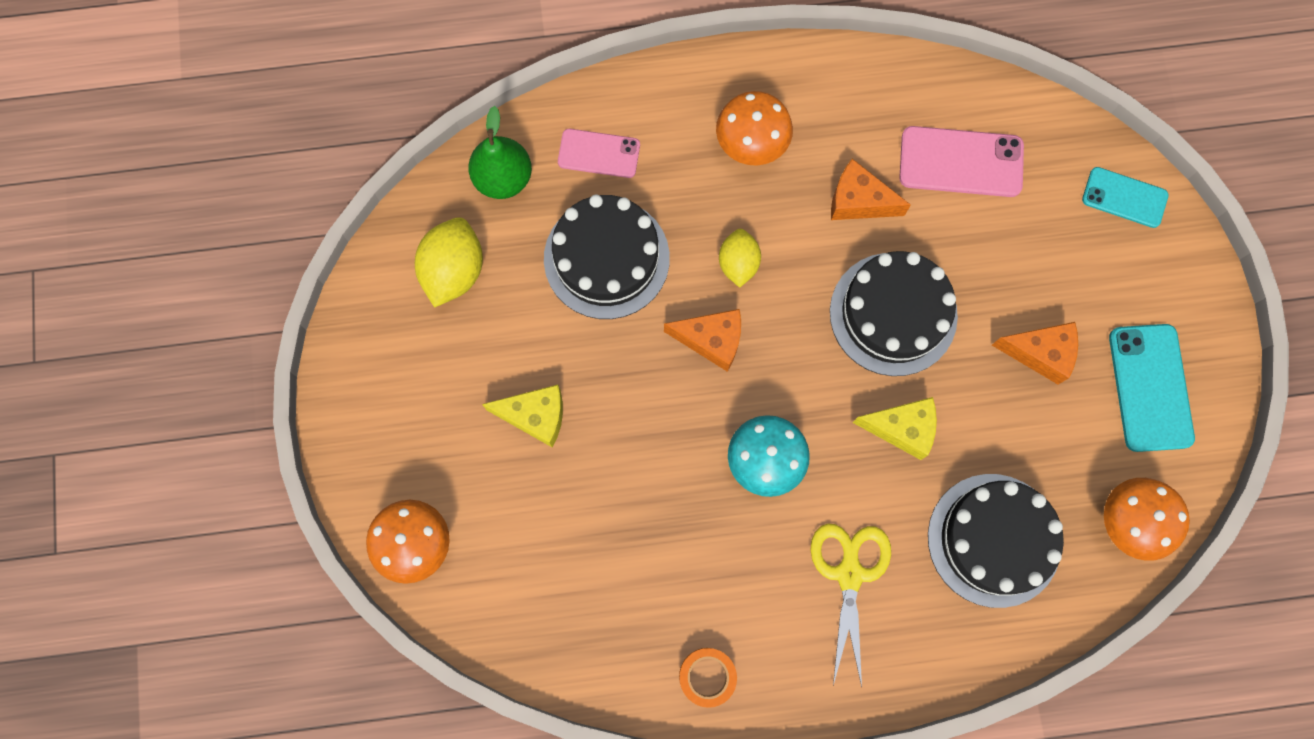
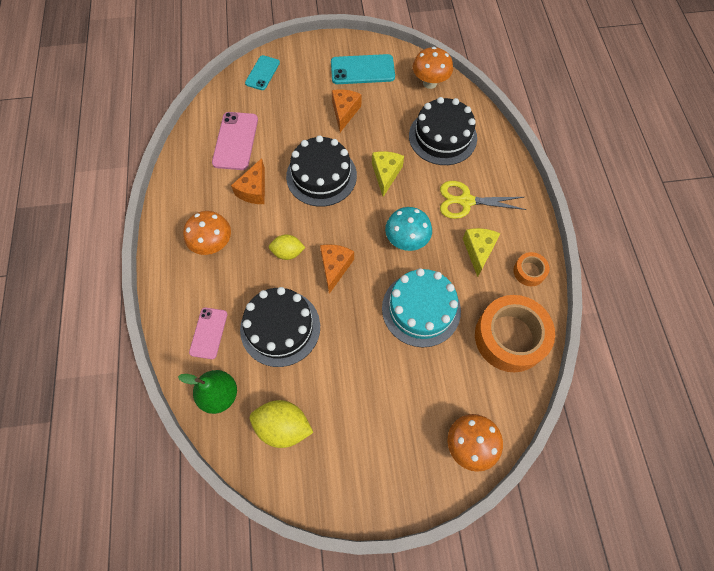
camera: 90 degrees left, 10 degrees down
yellow cheese [482,385,563,447] -> yellow cheese moved to [463,228,501,277]
none -> turquoise cake [382,268,461,347]
none -> orange tape [475,295,555,373]

